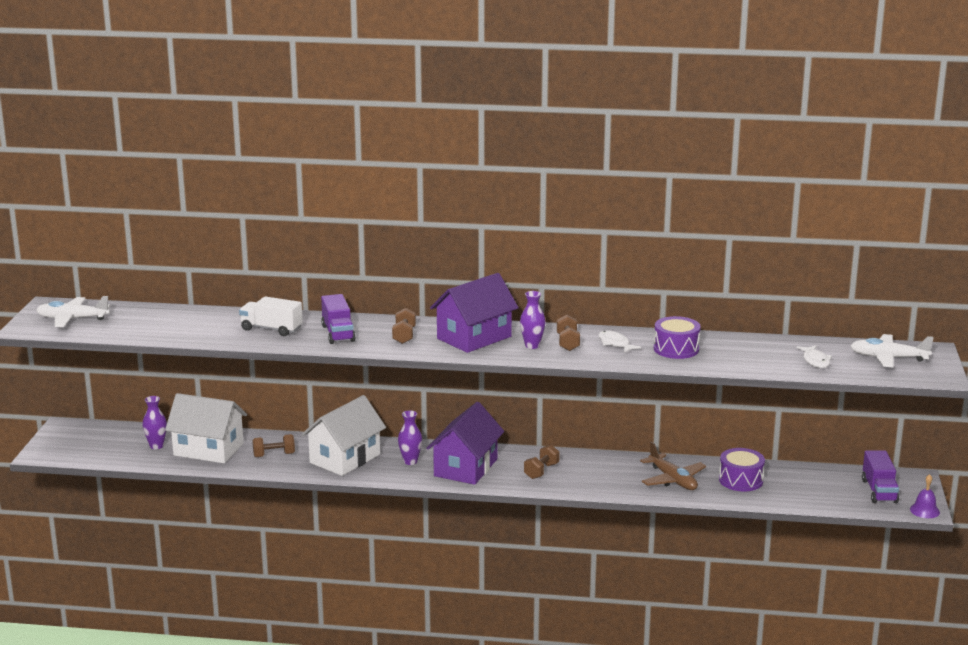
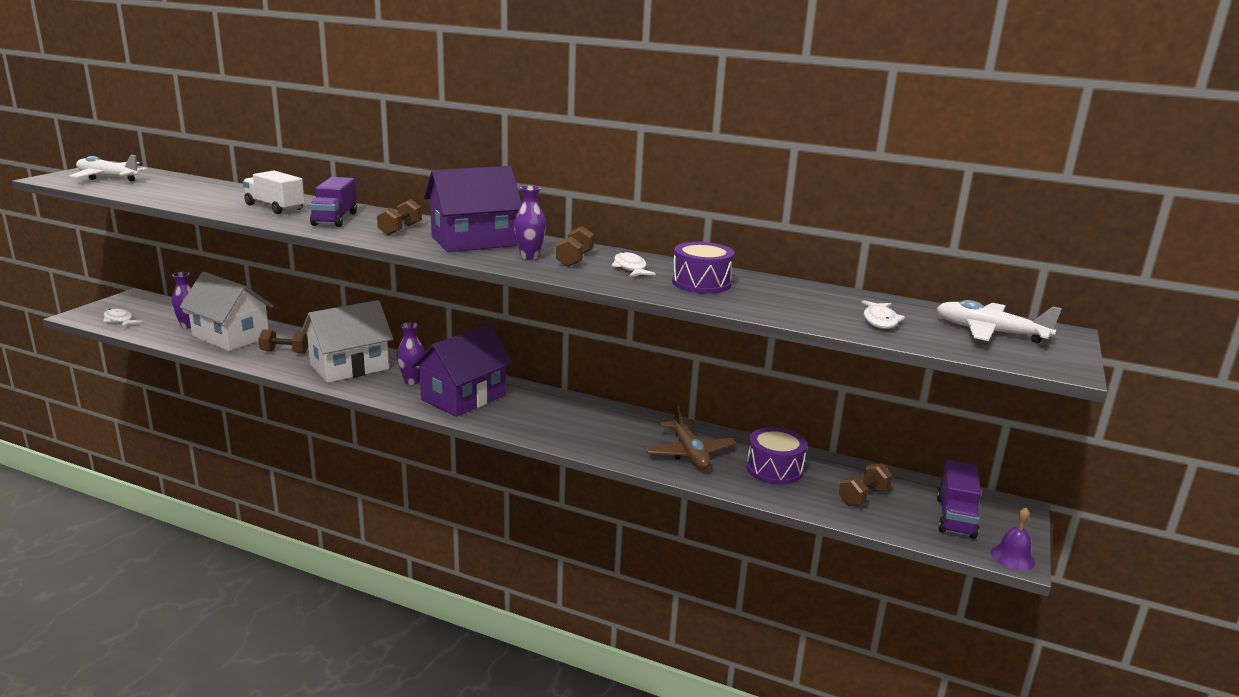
camera: 15 degrees right, 0 degrees up
brown dumbbell [524,445,560,479] -> brown dumbbell moved to [839,463,893,506]
none -> white fish [103,309,142,328]

